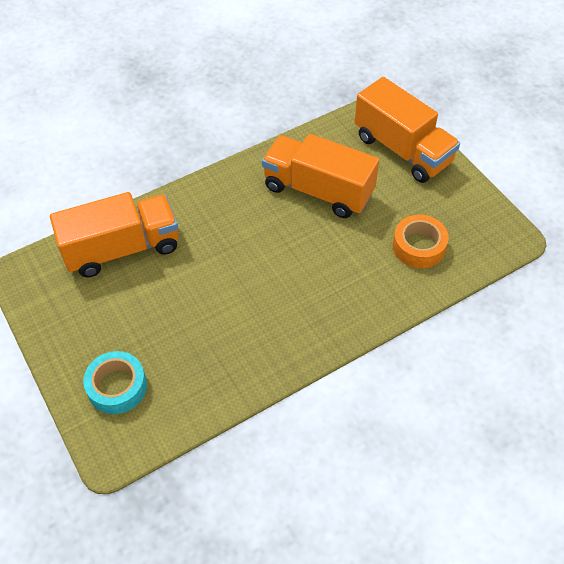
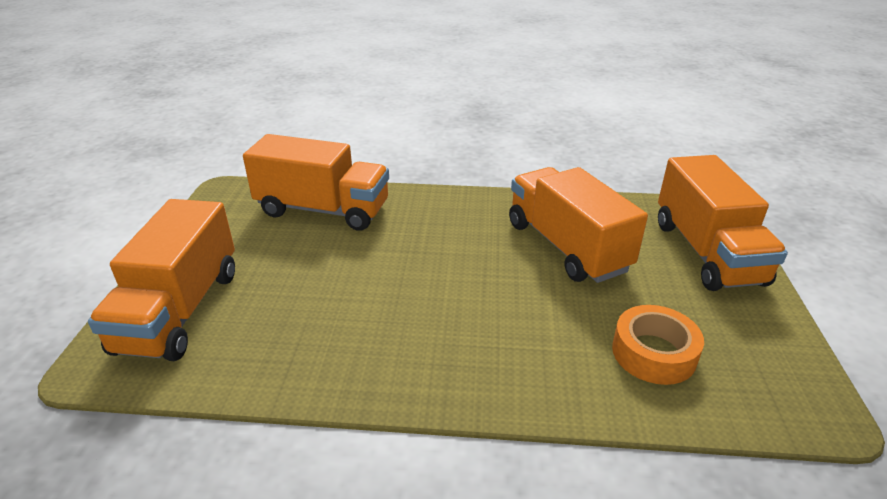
camera: 35 degrees right, 20 degrees down
turquoise tape [83,351,147,414] -> orange truck [88,199,235,361]

